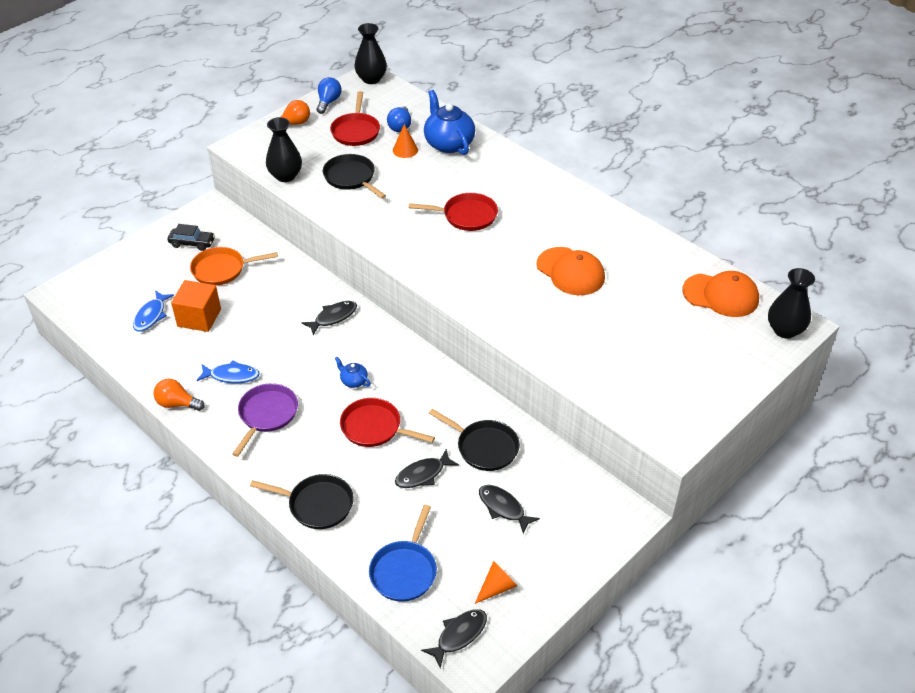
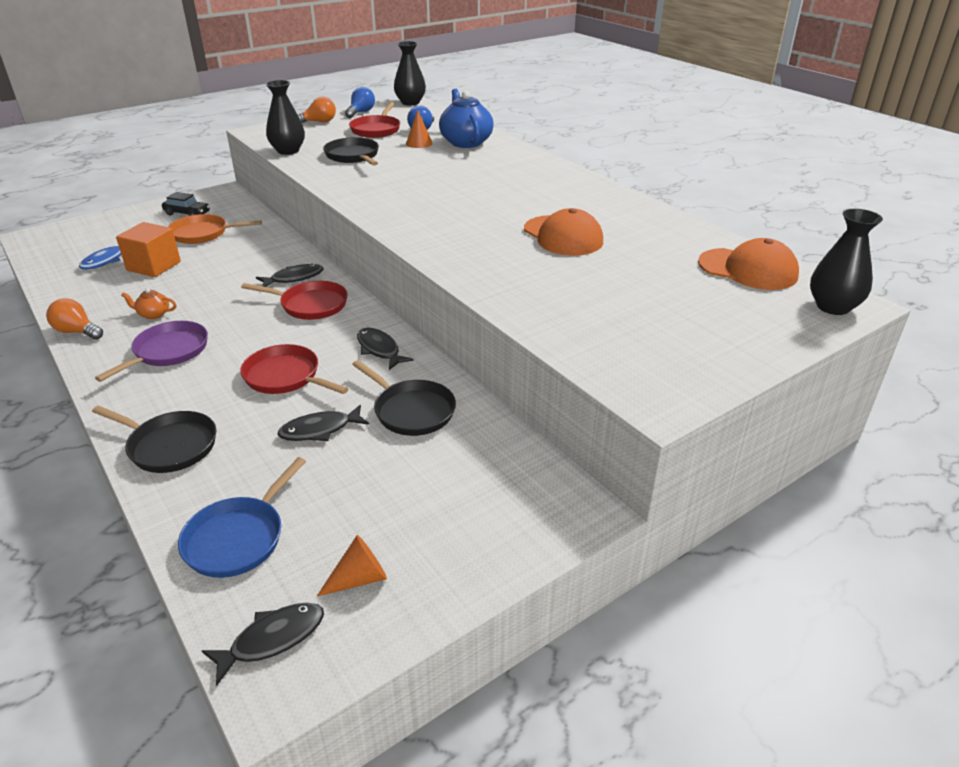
camera: 10 degrees right, 10 degrees down
blue fish [197,360,260,383] -> orange teapot [121,288,177,319]
blue teapot [335,357,371,388] -> none
red pan [409,193,498,231] -> red pan moved to [241,281,348,320]
black fish [479,485,540,534] -> black fish moved to [357,328,414,370]

